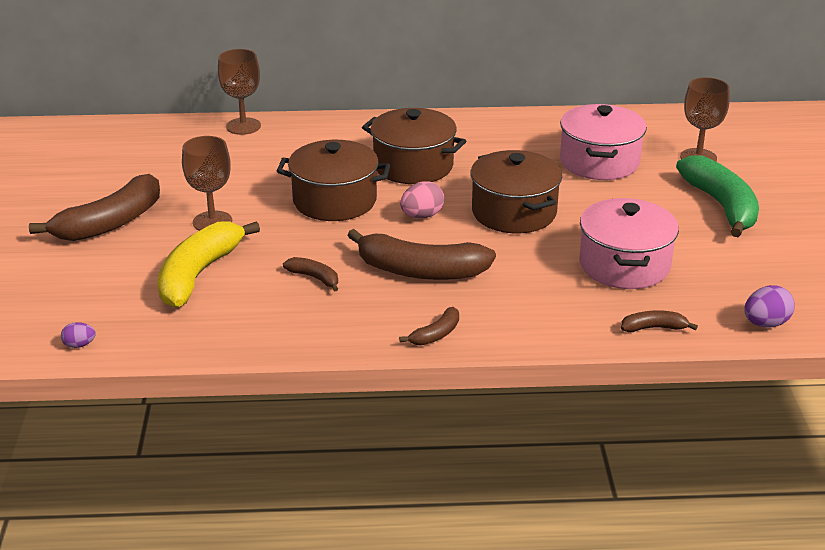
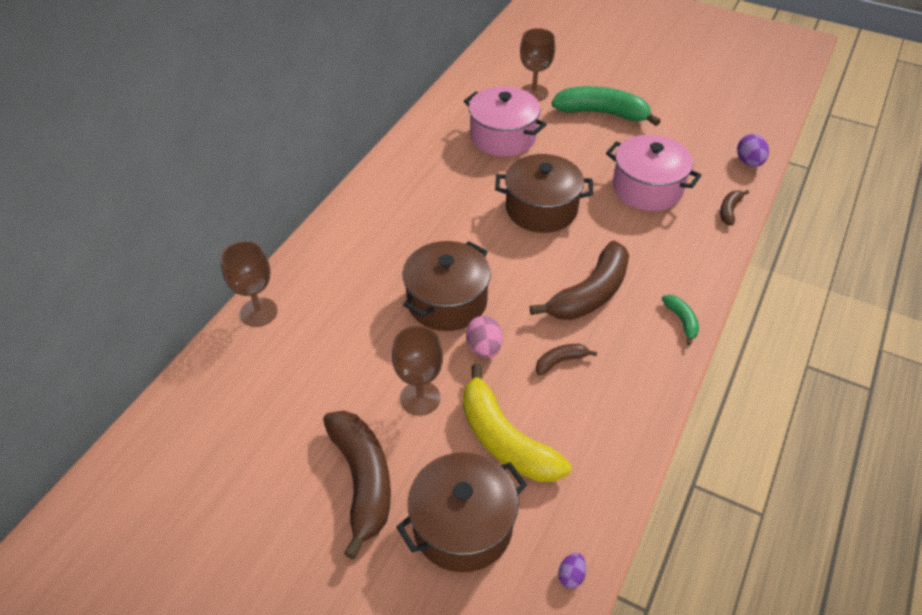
camera: 60 degrees left, 15 degrees up
brown pot [362,108,466,184] -> brown pot moved to [396,452,527,572]
brown banana [399,307,459,345] -> green banana [662,295,699,345]
pink egg [400,181,444,218] -> pink egg moved to [466,316,502,359]

